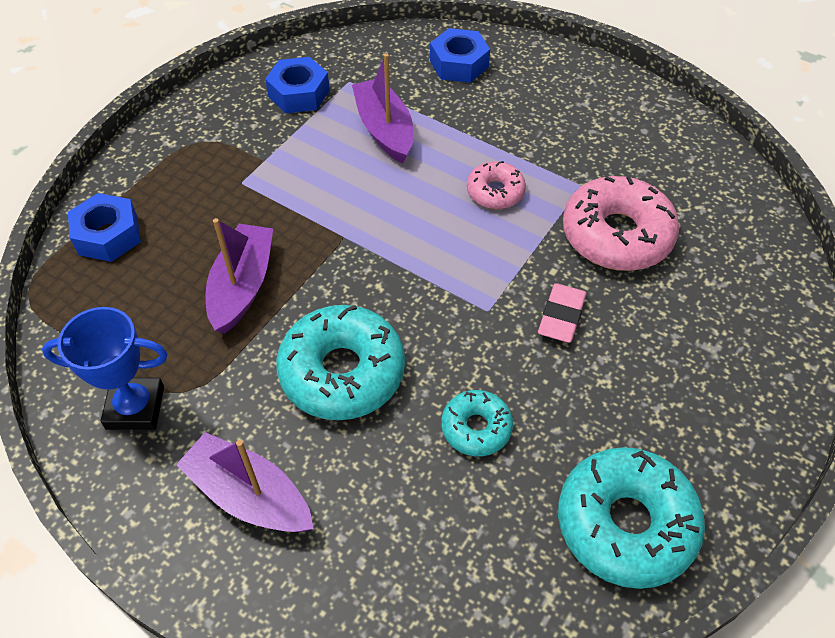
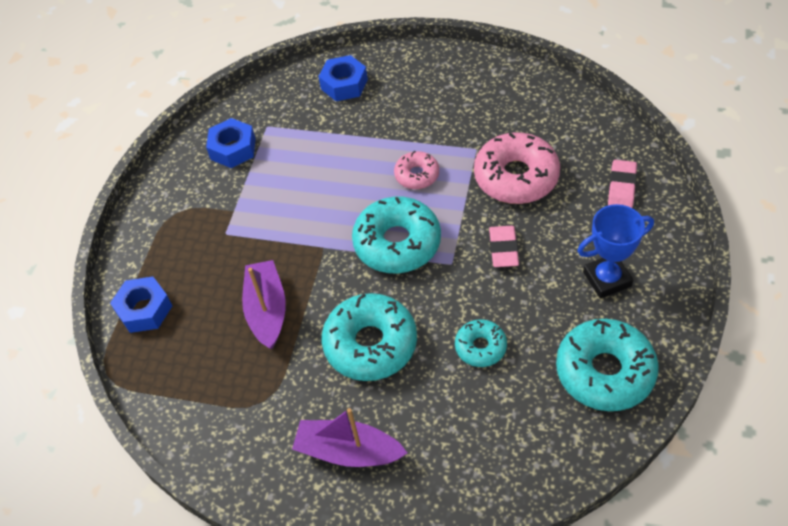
camera: 15 degrees left, 0 degrees up
blue trophy [42,307,168,430] -> blue trophy moved to [577,204,654,298]
purple boat [352,53,413,163] -> none
none -> turquoise donut [352,196,441,273]
none -> pink eraser [608,160,637,208]

